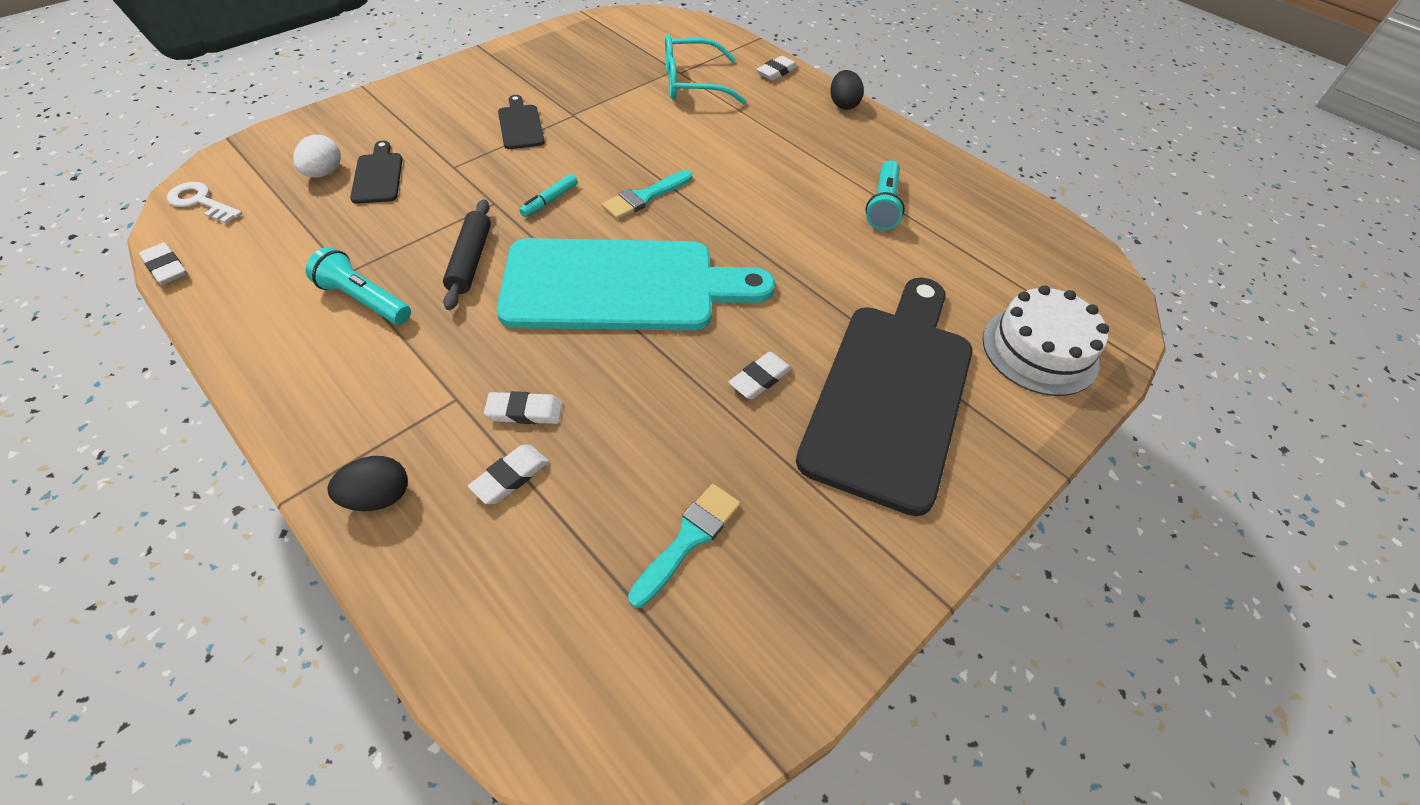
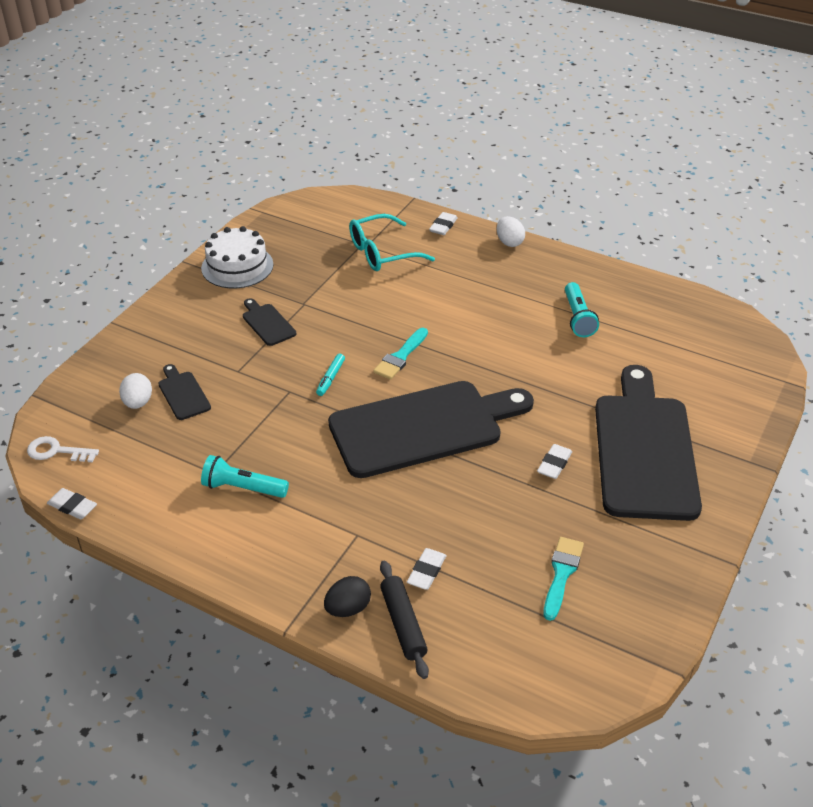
camera: 15 degrees left, 10 degrees down
black rolling pin [443,199,491,310] -> black rolling pin moved to [380,560,429,679]
white eraser [484,391,563,424] -> none
turquoise cutting board [497,238,775,330] -> black cutting board [328,381,534,478]
black egg [830,70,864,110] -> white egg [497,216,525,247]
white cake [983,285,1109,396] -> white cake moved to [201,226,273,288]

